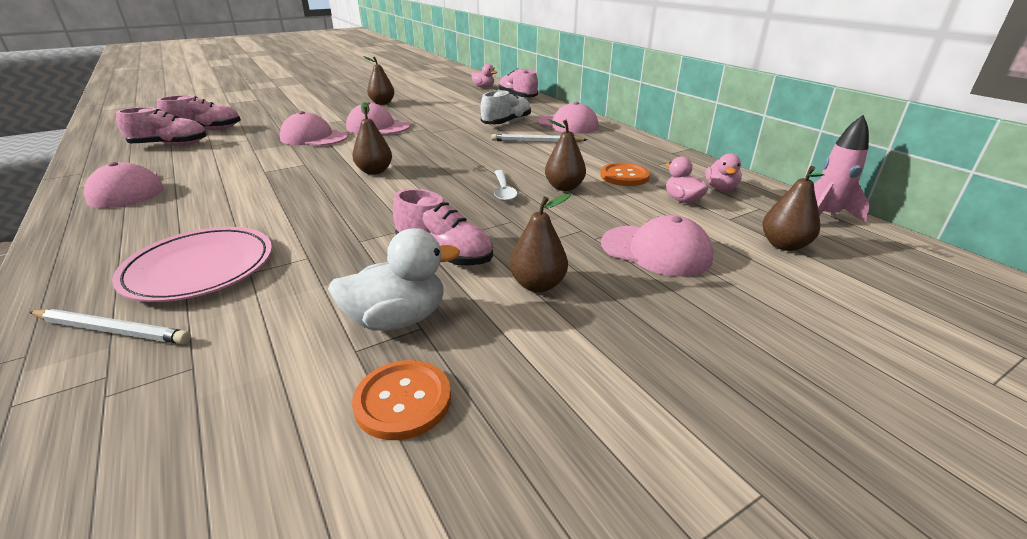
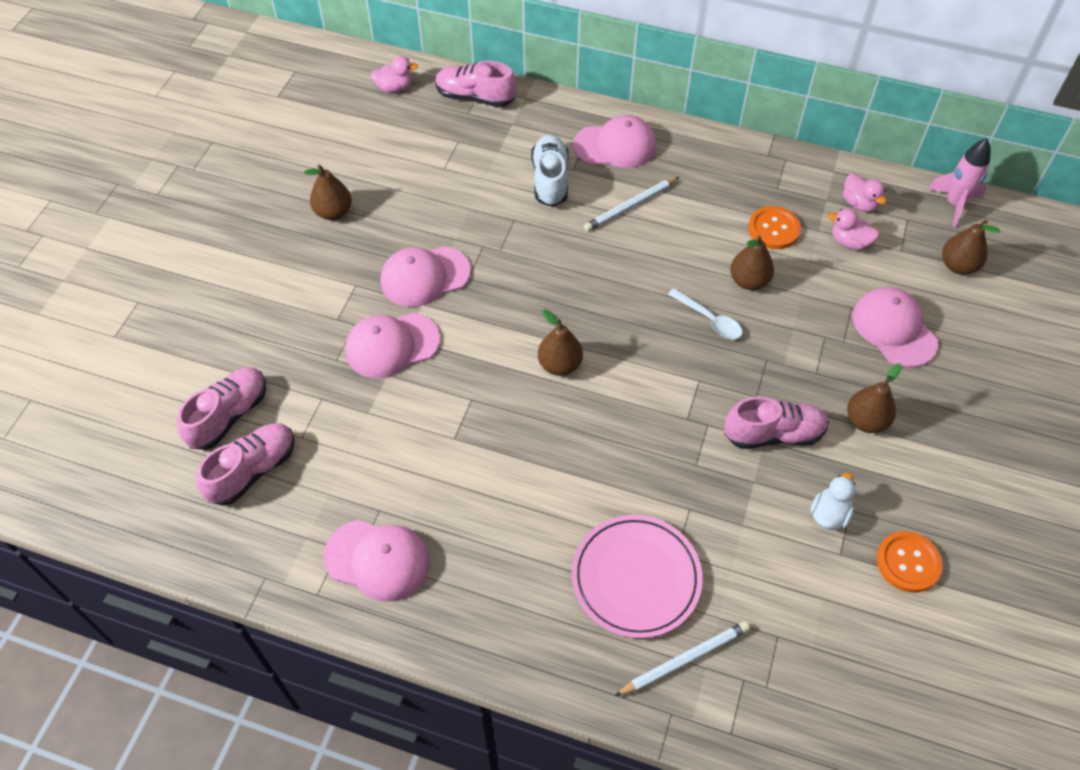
camera: 40 degrees left, 25 degrees up
white duck [328,228,460,331] -> white duck [810,472,856,530], size x0.64
pink cap [601,215,713,277] -> pink cap turned 105 degrees counterclockwise [852,287,938,368]

